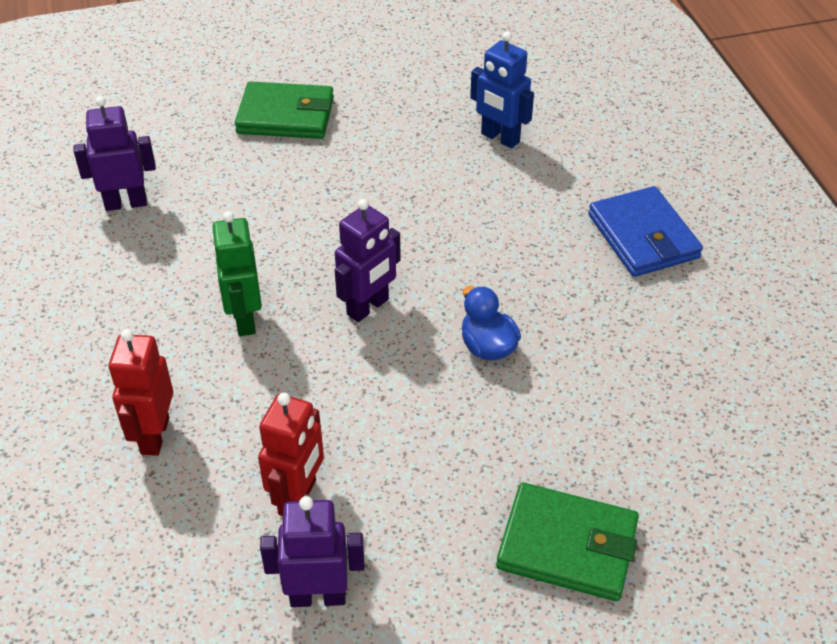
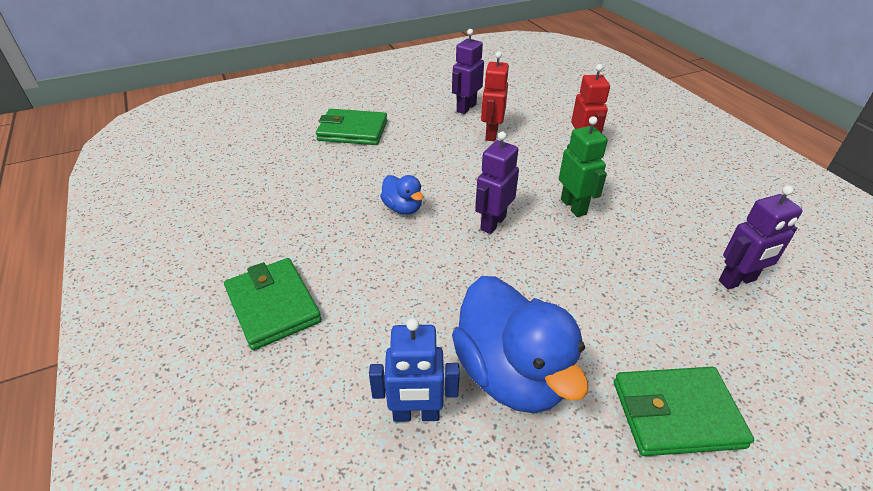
camera: 170 degrees right, 5 degrees down
purple robot [260,496,364,607] -> purple robot turned 135 degrees clockwise [452,29,484,114]
blue robot [470,32,534,149] -> blue robot turned 150 degrees clockwise [369,318,460,422]
blue wallet [588,186,703,277] -> green wallet [224,258,322,350]
none -> blue duck [452,276,588,413]

